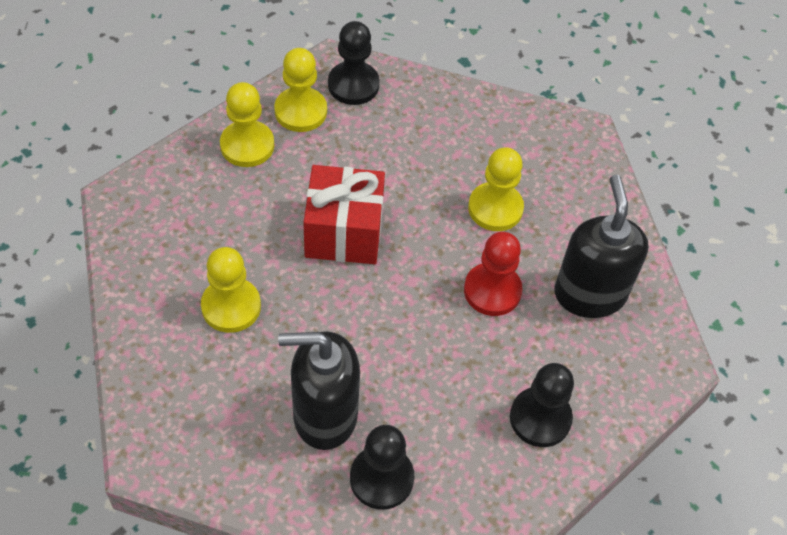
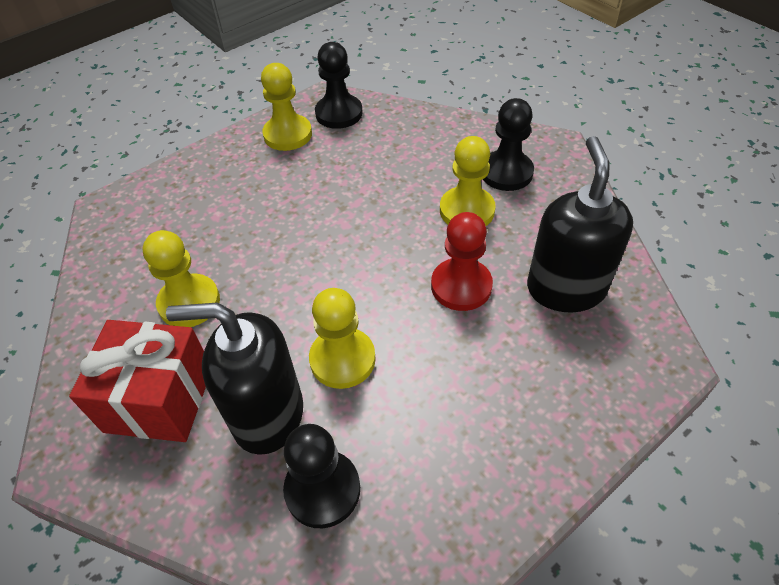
camera: 10 degrees right, 5 degrees down
yellow pawn [220,82,274,167] -> yellow pawn moved to [309,288,376,389]
red gift [304,165,385,264] -> red gift moved to [69,320,206,442]
black pawn [510,363,574,447] -> black pawn moved to [483,98,534,191]

